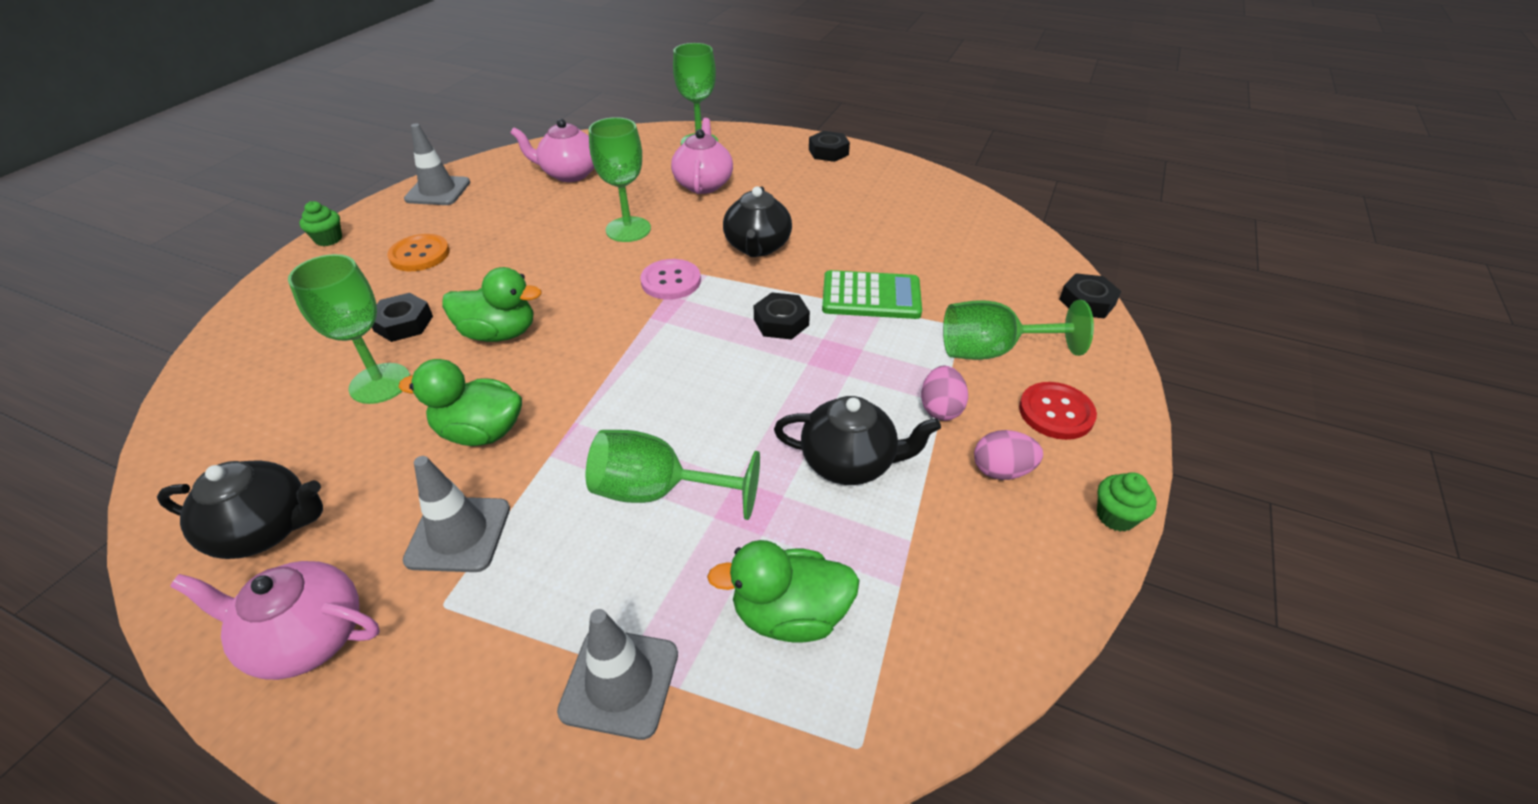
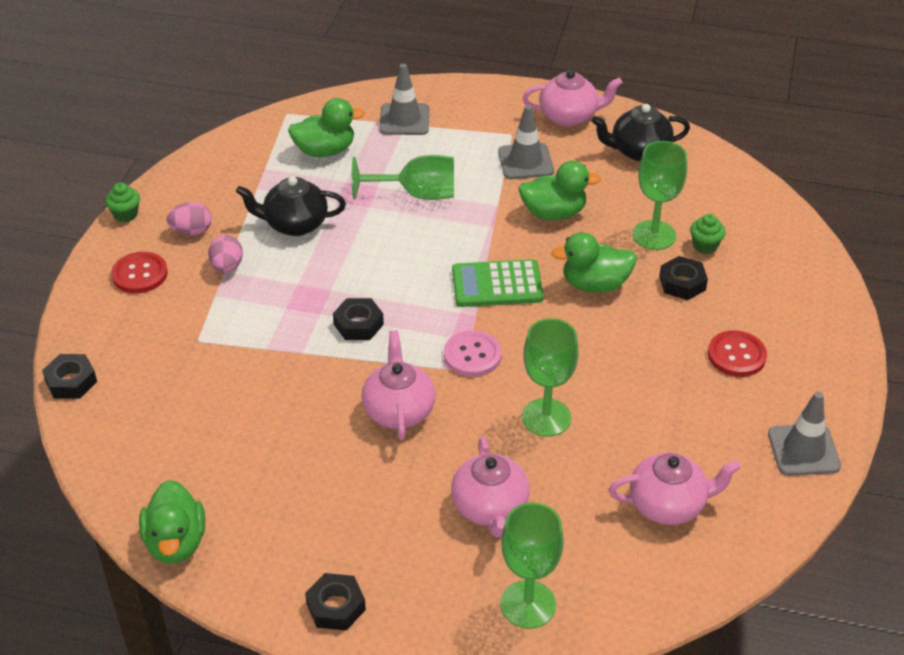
camera: 170 degrees right, 0 degrees up
green cupcake [299,201,342,246] -> green cupcake moved to [690,214,726,254]
orange button [387,234,450,271] -> red button [708,330,767,377]
black teapot [723,186,792,257] -> pink teapot [362,330,435,440]
green calculator [822,270,922,319] -> green calculator moved to [452,259,544,307]
green goblet [943,300,1094,360] -> none
none -> green duck [139,480,205,564]

